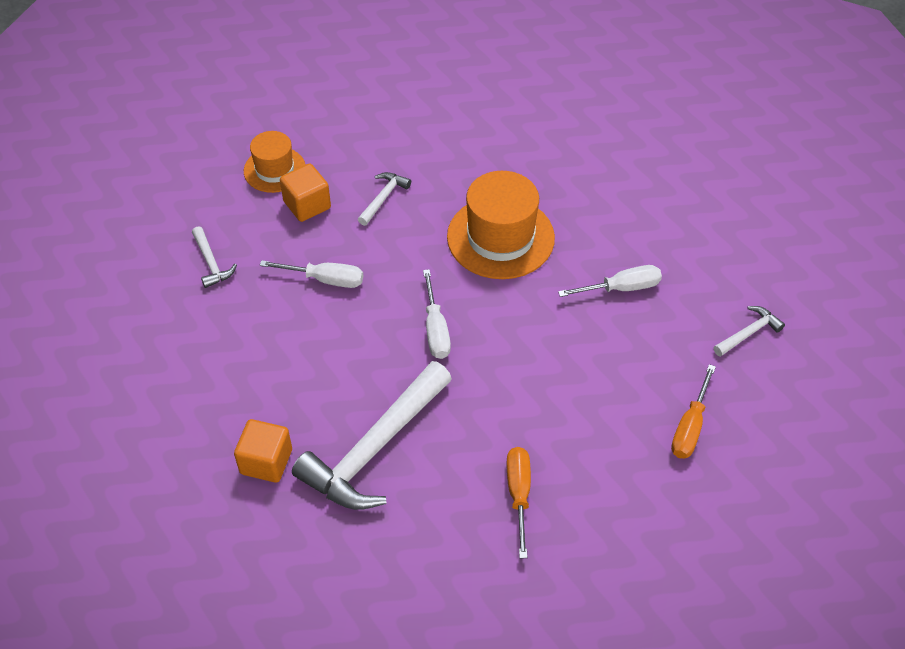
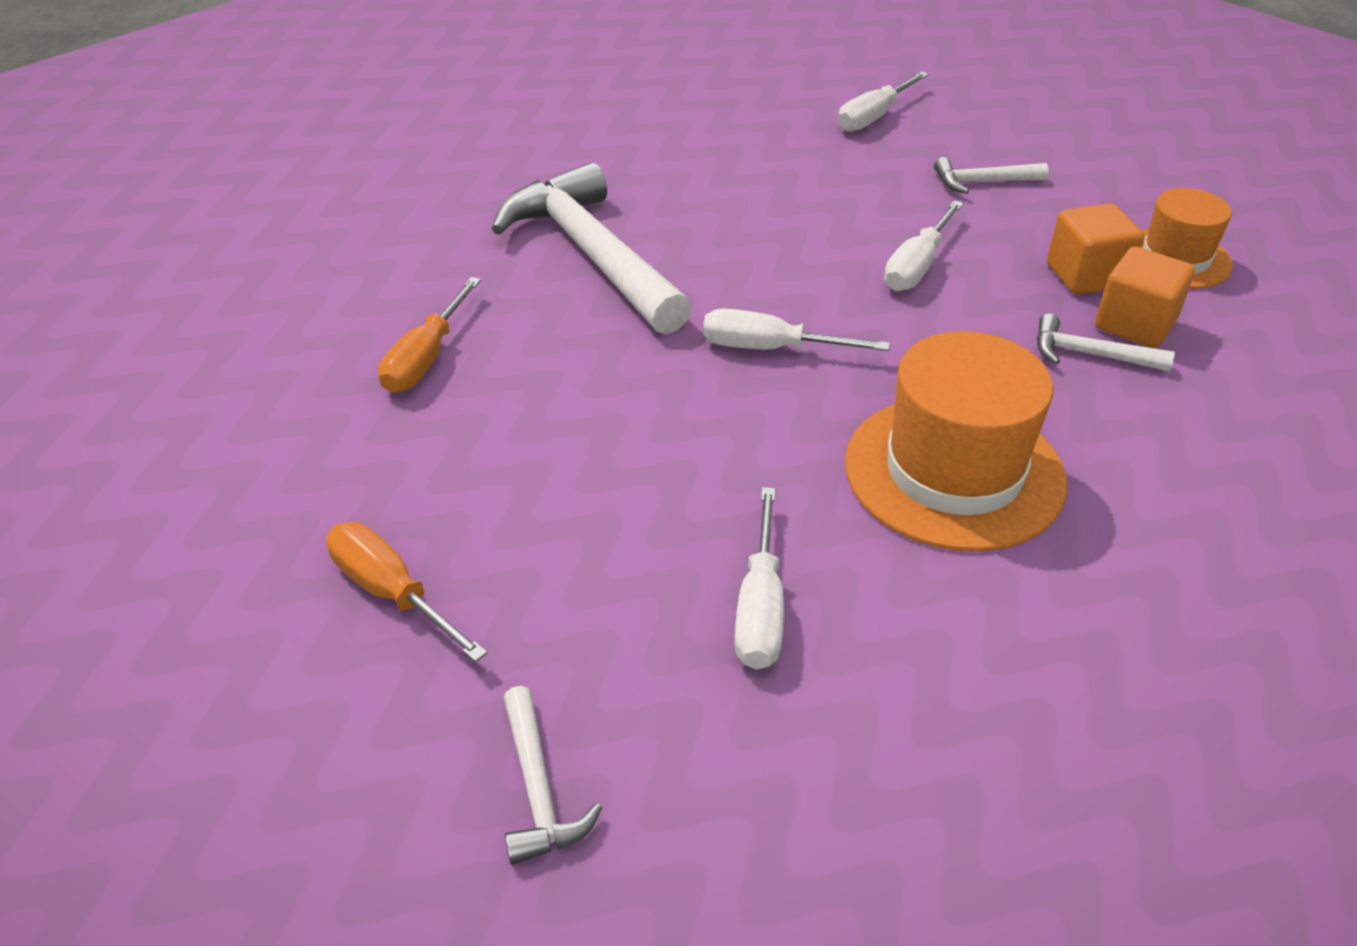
camera: 110 degrees right, 10 degrees down
orange cube [234,419,292,483] -> orange cube moved to [1095,247,1195,348]
white hammer [358,172,411,226] -> white hammer turned 150 degrees clockwise [1037,314,1175,372]
orange screwdriver [507,447,531,558] -> orange screwdriver turned 90 degrees clockwise [378,277,481,393]
none -> white screwdriver [838,71,929,132]

